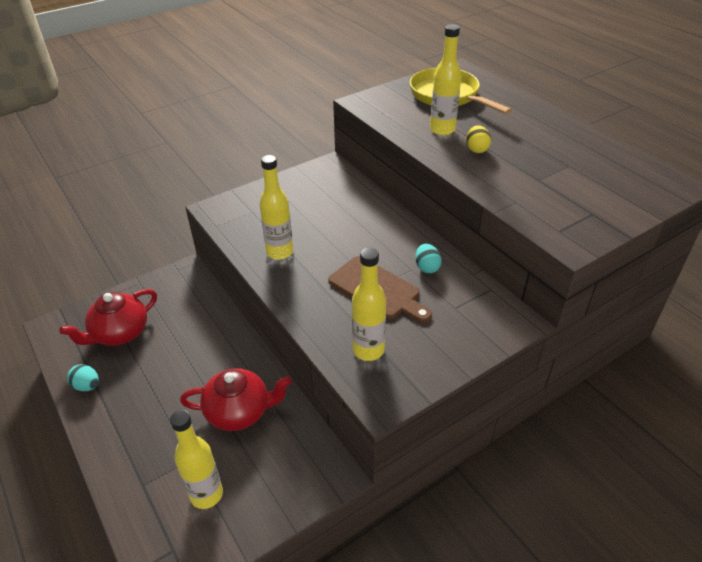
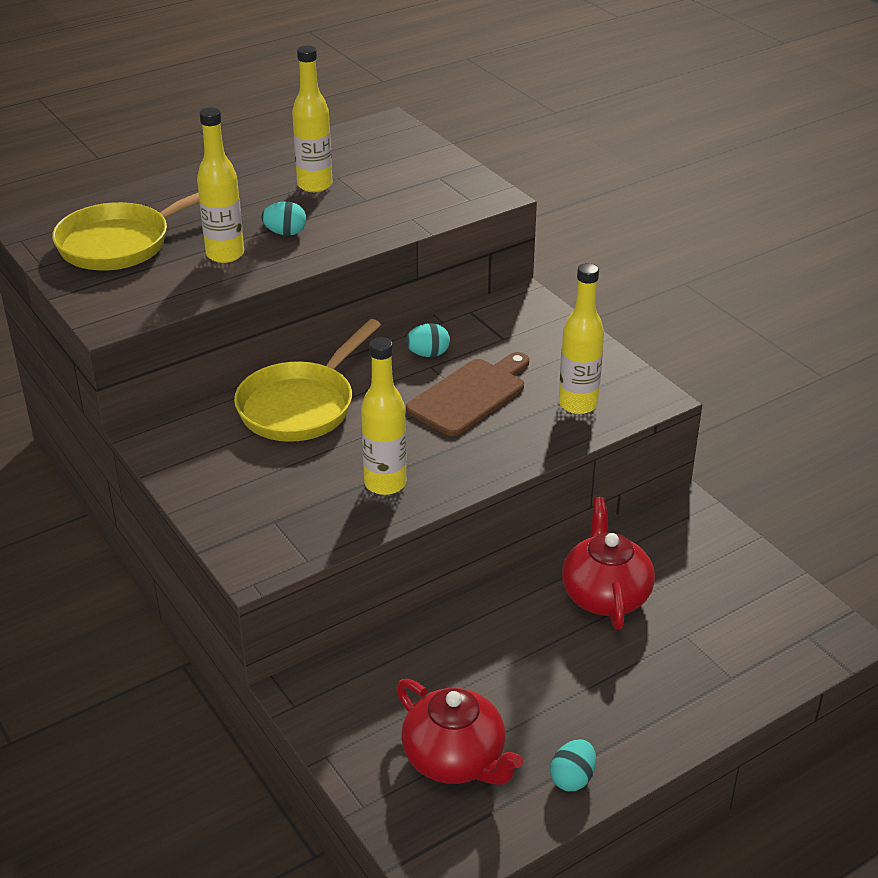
camera: 90 degrees left, 5 degrees down
yellow bottle [170,410,223,509] -> yellow bottle moved to [292,46,333,192]
yellow egg [466,125,491,153] -> turquoise egg [261,201,307,236]
none -> yellow pan [234,319,381,442]

